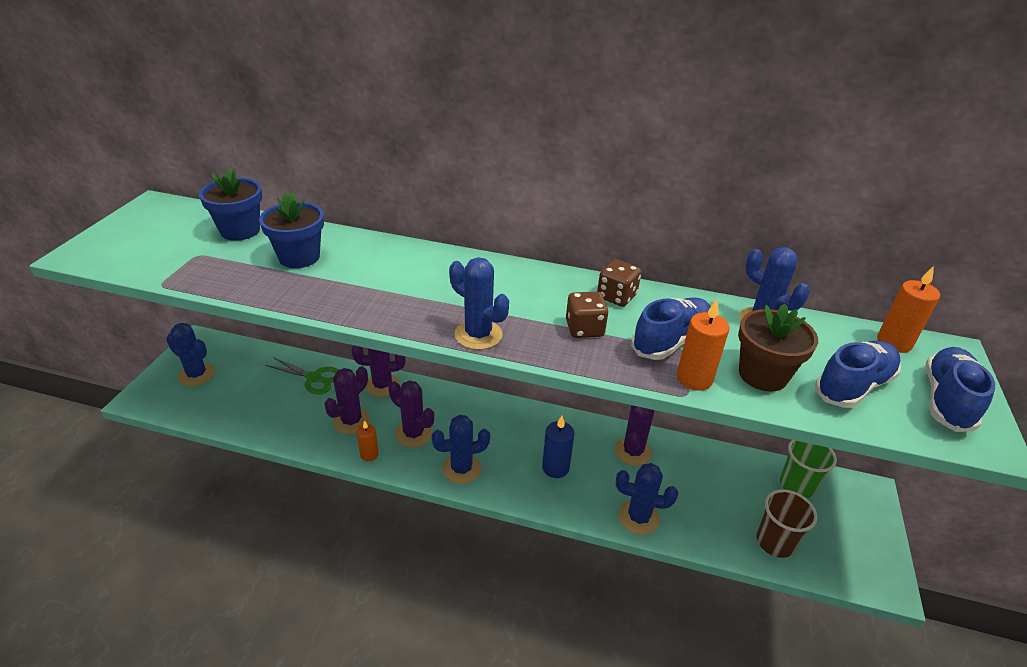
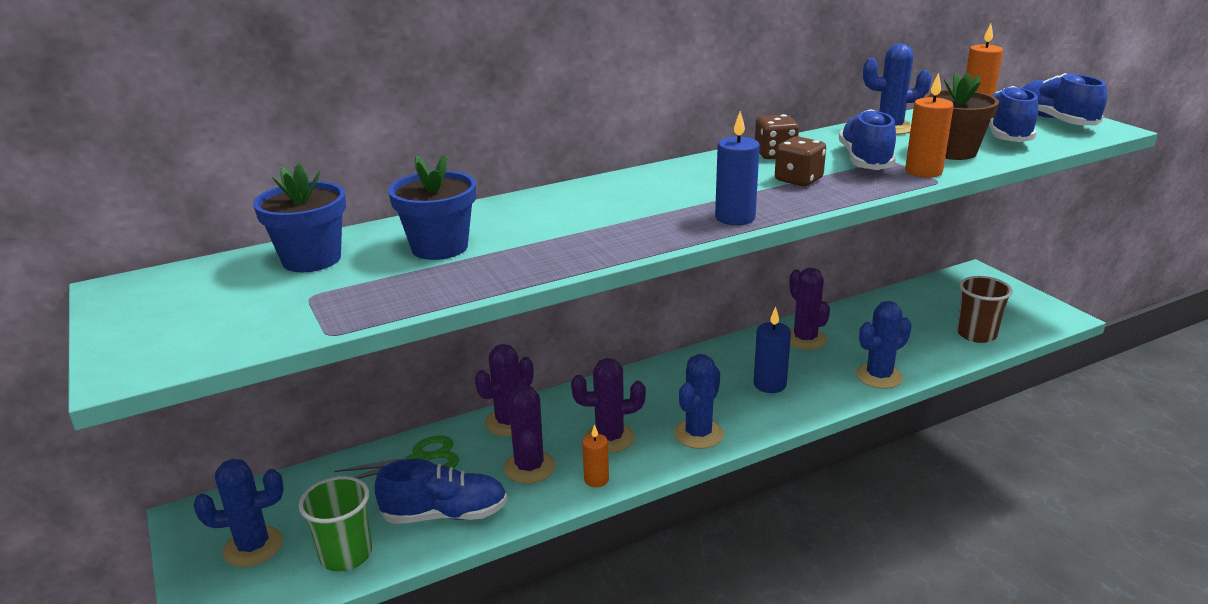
camera: 40 degrees left, 10 degrees down
blue cactus [449,257,509,350] -> blue candle [715,111,760,225]
green cup [780,440,837,499] -> green cup moved to [299,476,372,571]
none -> blue shoe [374,459,507,524]

